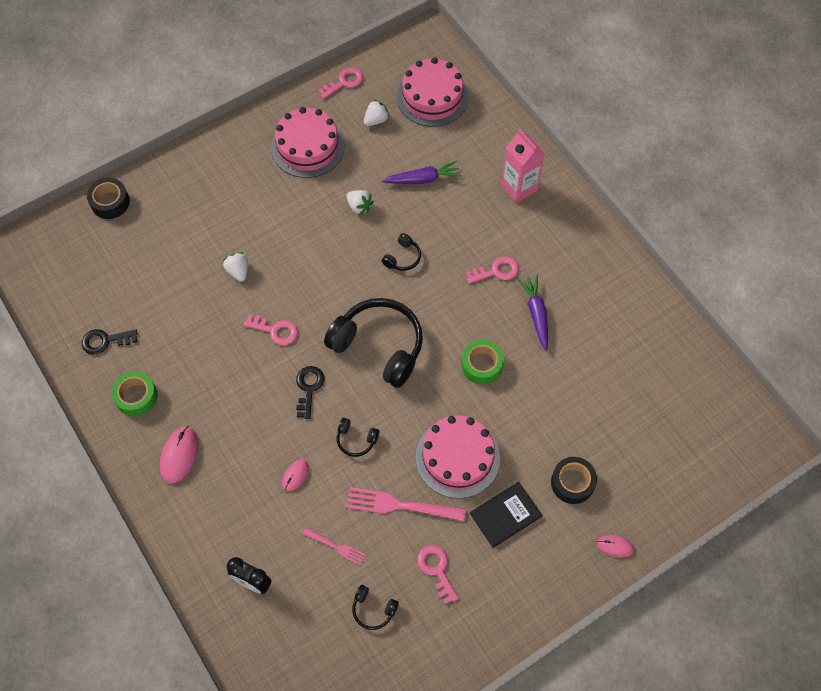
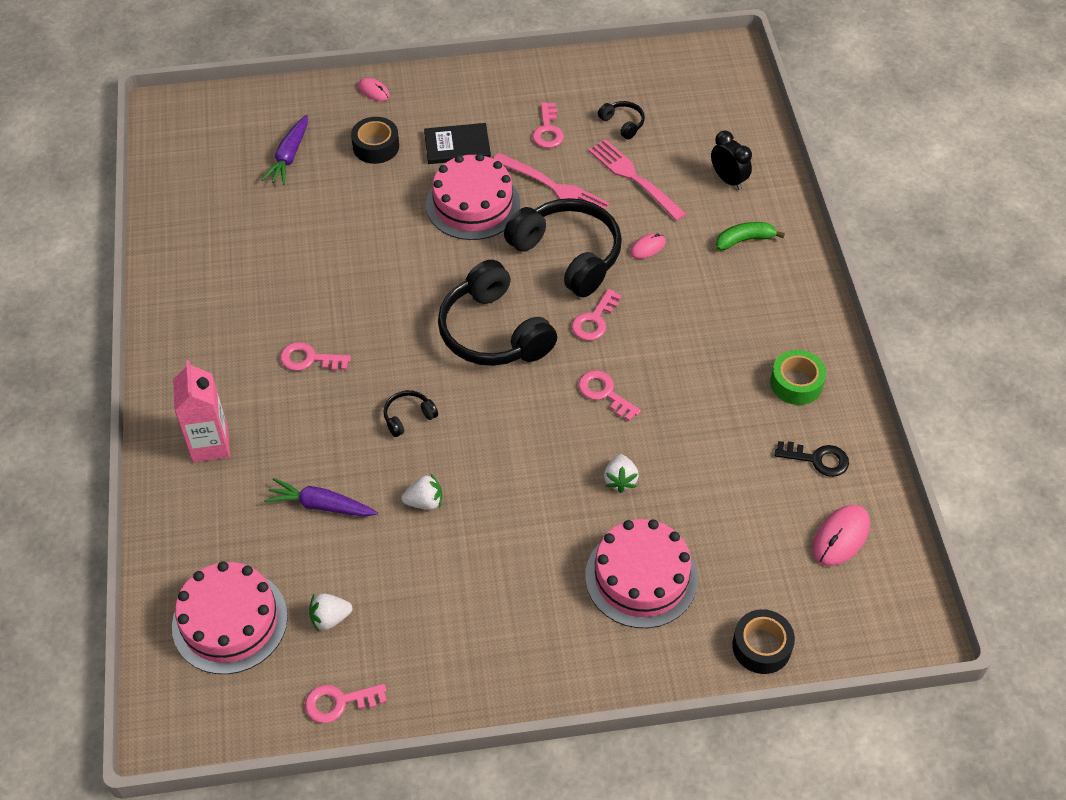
camera: 155 degrees left, 10 degrees down
pink mouse [160,426,198,484] -> pink mouse moved to [812,505,870,566]
pink cake [271,107,345,178] -> pink cake moved to [585,519,698,628]
black key [296,366,324,419] -> pink key [572,289,622,341]
pink fork [303,528,366,566] -> pink fork [588,139,686,221], size x1.81
black headphones [337,418,379,457] -> black headphones [504,198,622,297], size x2.31
white strawberry [346,190,374,215] -> white strawberry turned 105 degrees clockwise [402,474,442,510]
green tape [461,340,504,384] -> none
purple carrot [518,275,548,351] -> purple carrot moved to [262,115,308,185]
none -> green banana [716,222,785,250]

